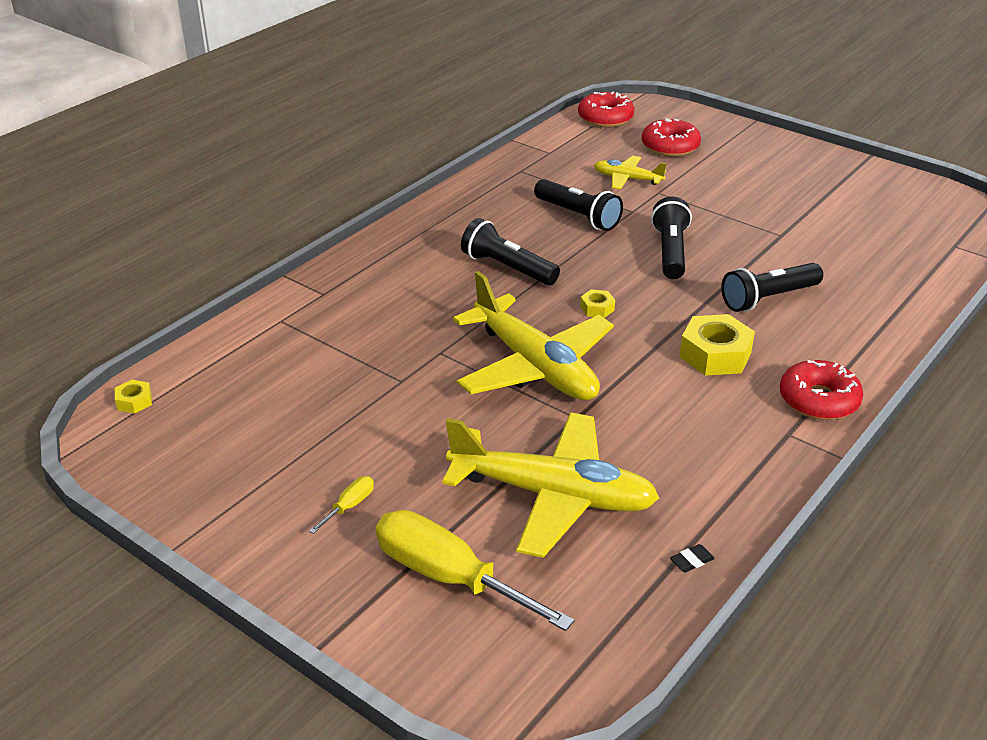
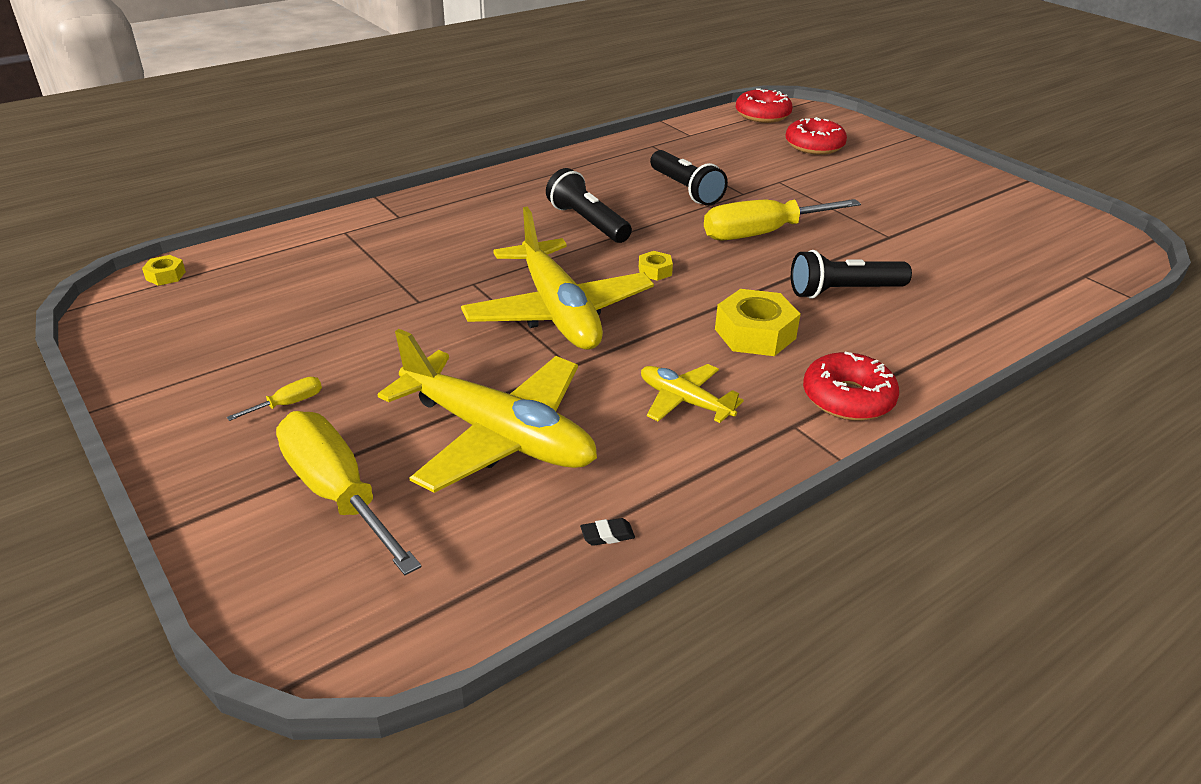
camera: 15 degrees right, 0 degrees up
yellow plane [594,156,667,190] -> yellow plane moved to [641,364,744,423]
black flashlight [651,197,692,279] -> yellow screwdriver [704,199,861,240]

